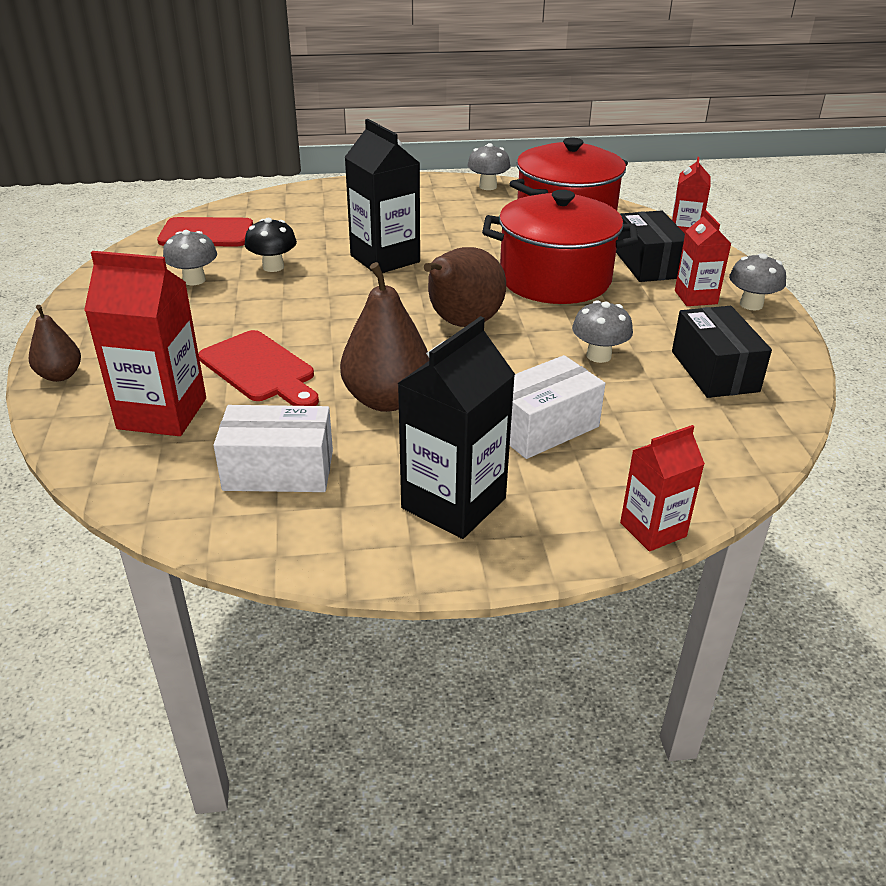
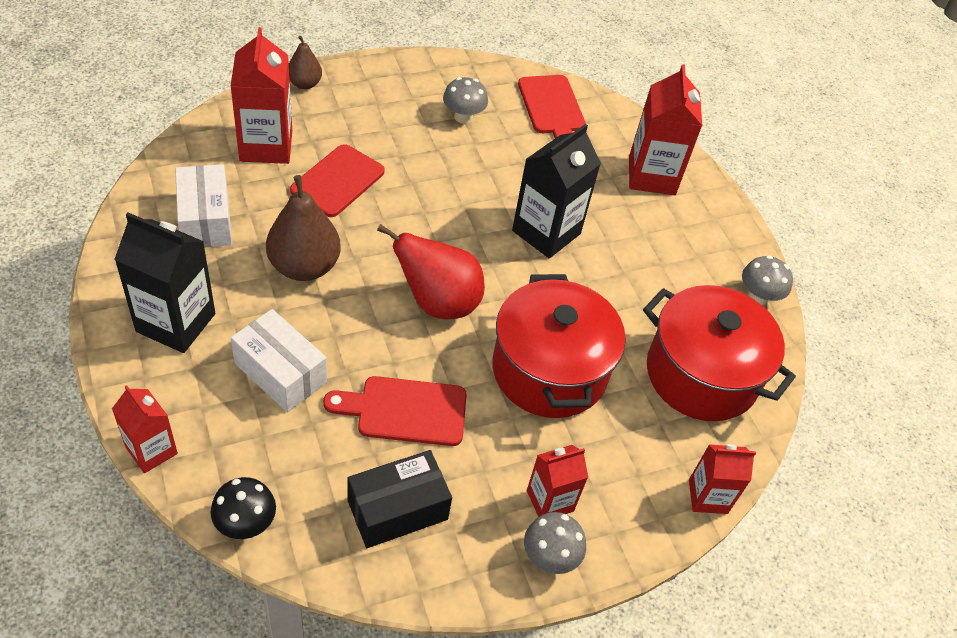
camera: 70 degrees right, 15 degrees up
black mushroom [245,218,297,272] -> black mushroom moved to [211,477,276,539]
brown pear [424,247,506,327] -> red pear [377,224,485,319]
grey mushroom [572,300,633,363] -> red cutting board [323,376,467,446]
black box [616,211,685,282] -> none
none -> red carton [629,64,703,195]

